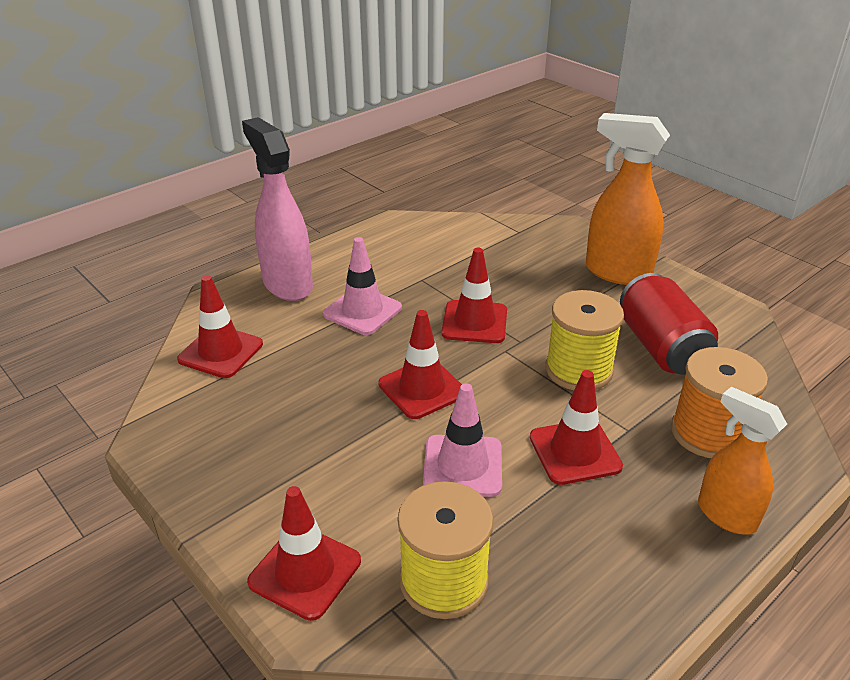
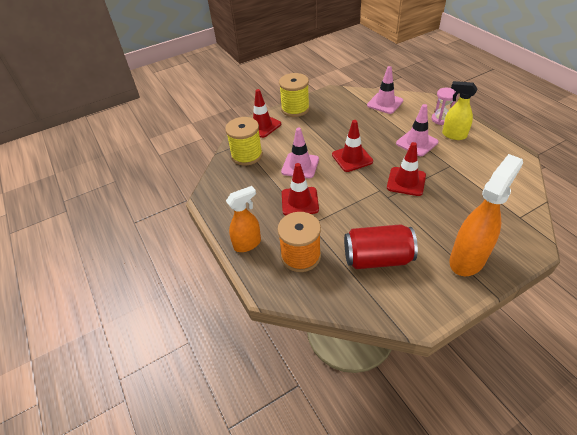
camera: 105 degrees right, 10 degrees up
red traffic cone [177,275,263,378] -> pink traffic cone [367,66,403,114]
pink spray bottle [242,117,313,301] -> pink hourglass [432,88,458,125]
yellow spool [545,290,624,390] -> yellow spool moved to [279,73,310,117]
none -> yellow spray bottle [442,81,478,140]

